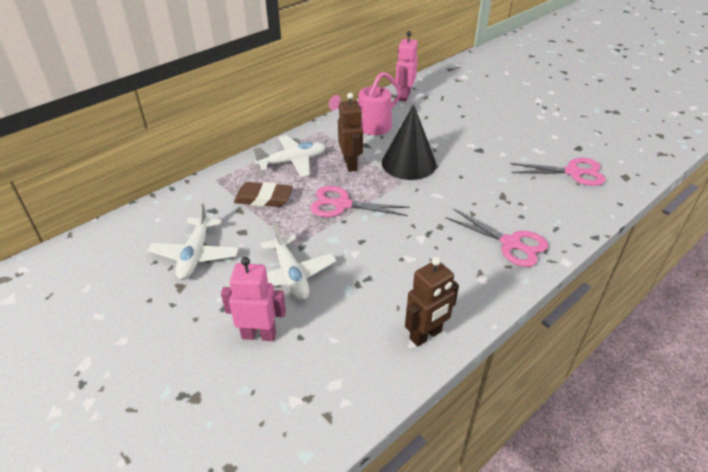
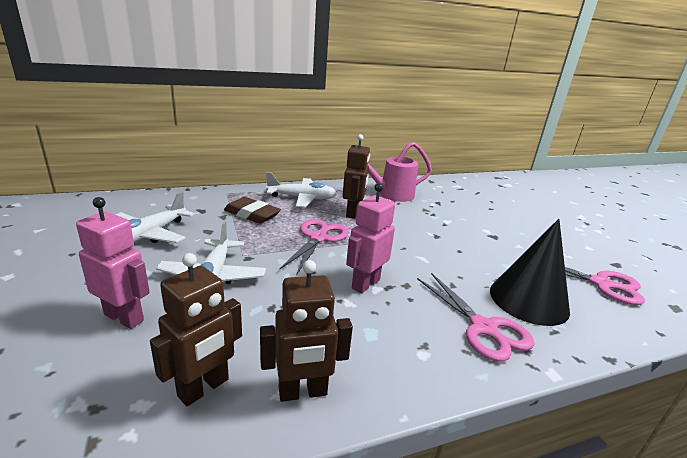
camera: 20 degrees right, 15 degrees down
pink scissors [310,186,410,217] -> pink scissors turned 75 degrees clockwise [280,219,349,275]
black cone [382,104,437,180] -> black cone moved to [490,219,570,326]
pink robot [396,31,418,102] -> pink robot moved to [346,183,395,293]
none -> brown robot [150,253,242,406]

